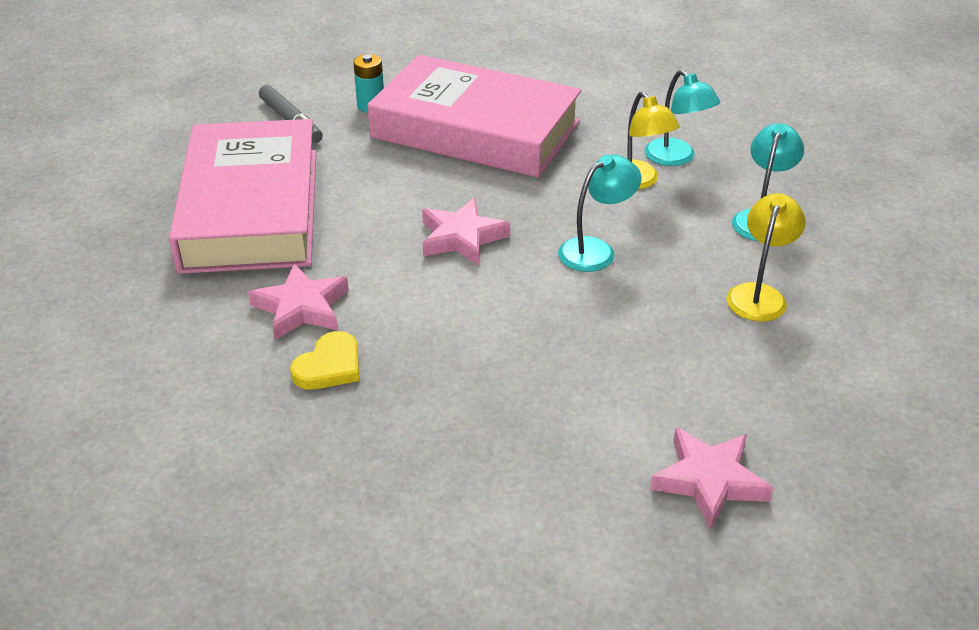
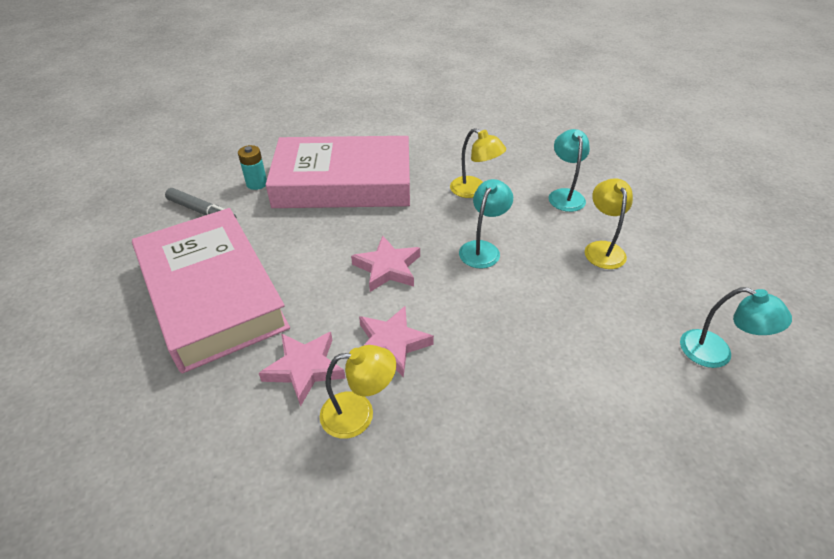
camera: 25 degrees left, 5 degrees up
yellow heart [290,331,359,389] -> yellow lamp [320,345,396,439]
turquoise lamp [644,70,720,166] -> turquoise lamp moved to [680,287,792,368]
pink star [650,428,773,530] -> pink star moved to [359,306,434,378]

